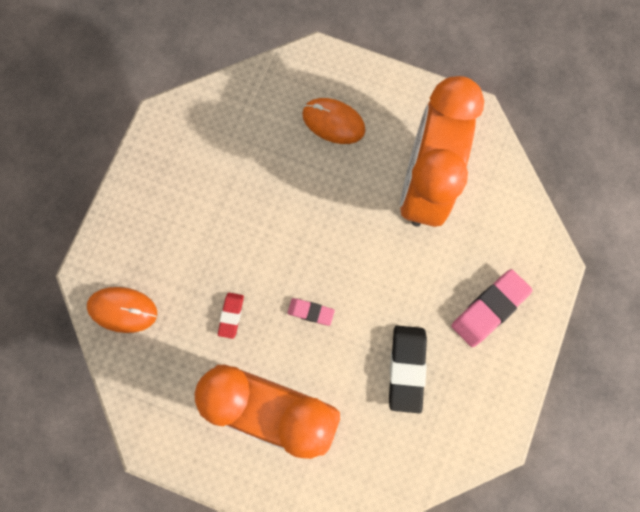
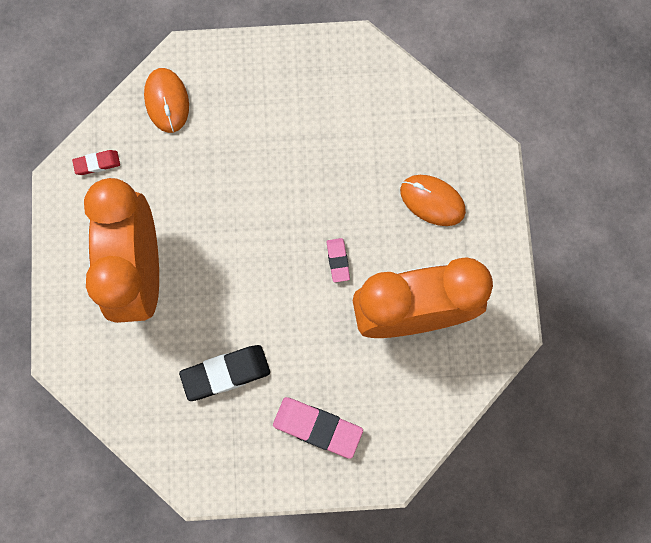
camera: 65 degrees right, 0 degrees up
red eraser [218,293,244,339] -> red eraser moved to [72,150,120,175]
pink eraser [288,298,335,326] -> pink eraser moved to [326,238,350,282]
orange mouse [302,98,365,144] -> orange mouse turned 60 degrees counterclockwise [400,175,466,226]

